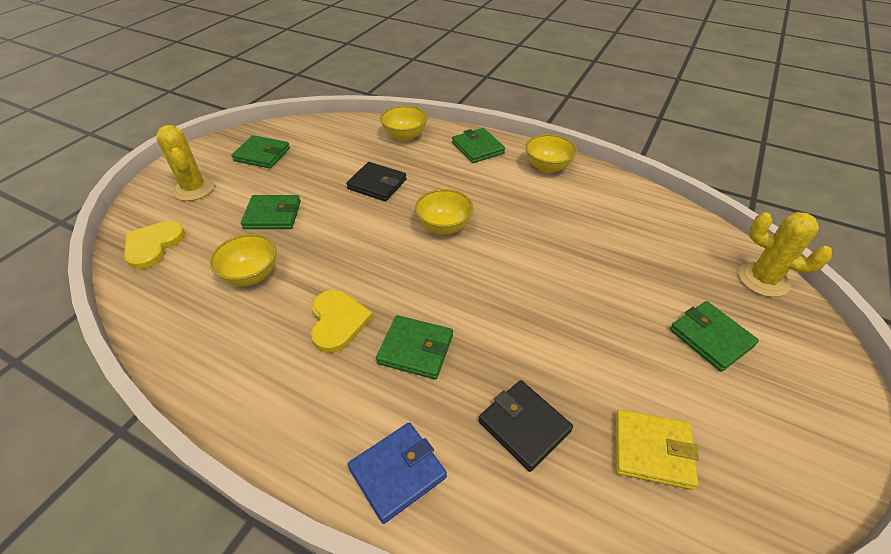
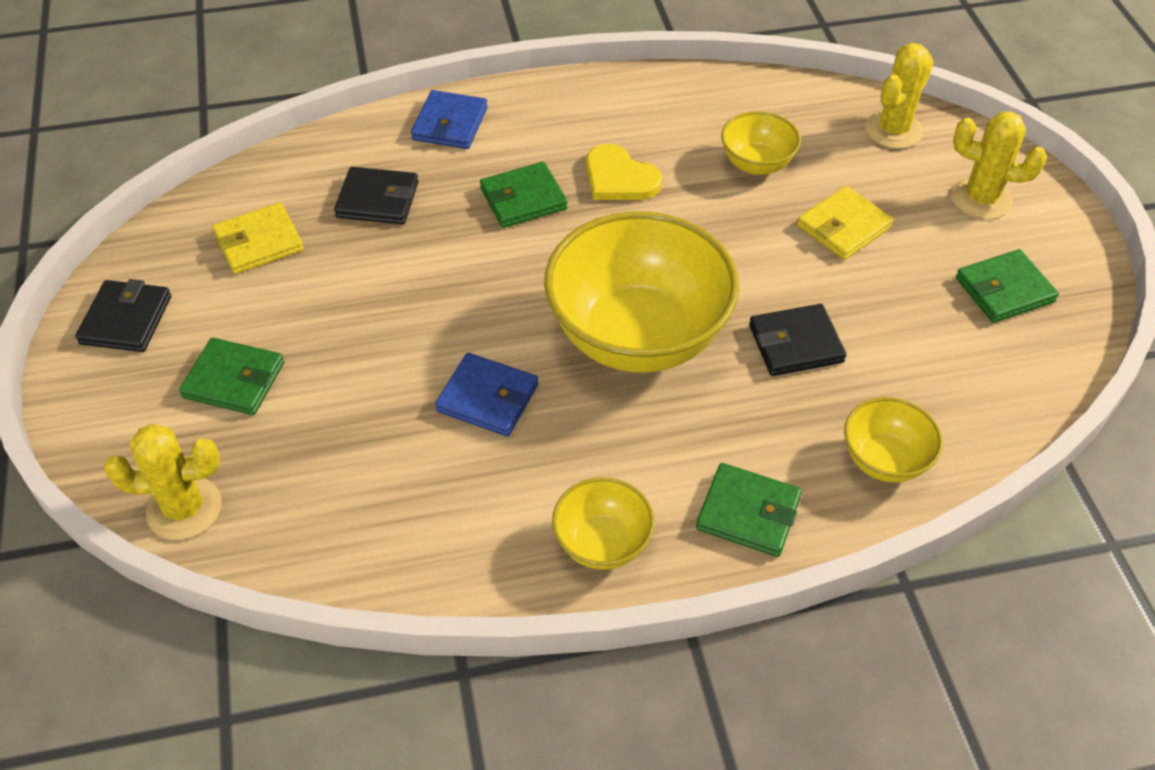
camera: 140 degrees right, 5 degrees up
yellow heart [124,221,185,269] -> yellow cactus [865,43,934,149]
green wallet [241,195,301,229] -> yellow wallet [797,186,894,260]
yellow bowl [415,189,474,235] -> yellow bowl [544,211,739,373], size x2.11
none -> black wallet [75,279,171,352]
none -> blue wallet [435,353,538,436]

